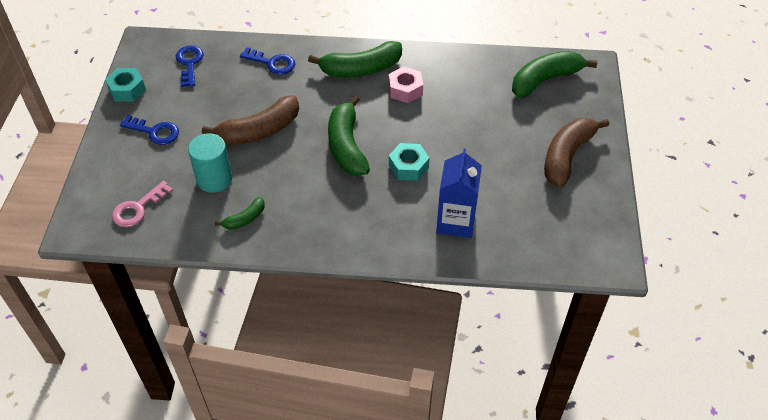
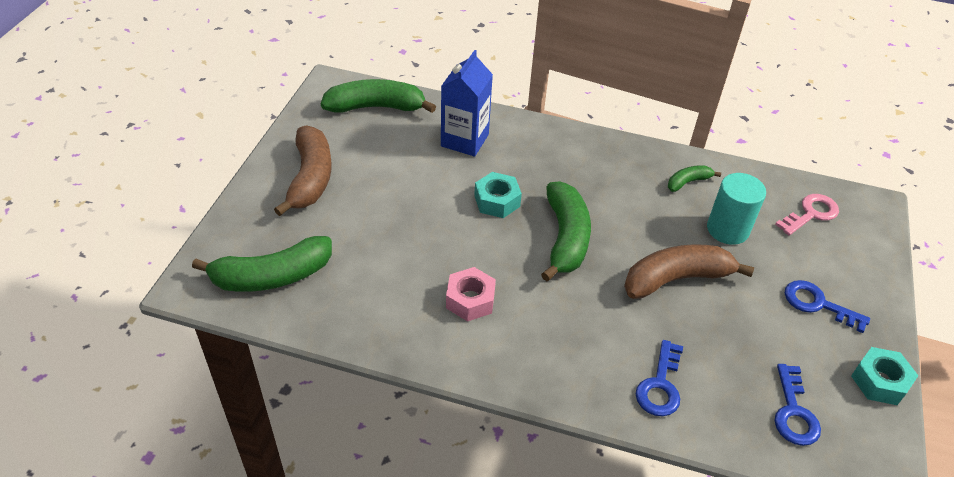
camera: 170 degrees left, 5 degrees down
blue key [240,47,295,75] -> blue key turned 105 degrees counterclockwise [636,340,683,417]
green banana [308,41,402,77] -> green banana moved to [321,79,436,113]
brown banana [544,118,609,188] -> brown banana turned 45 degrees counterclockwise [274,125,332,216]

